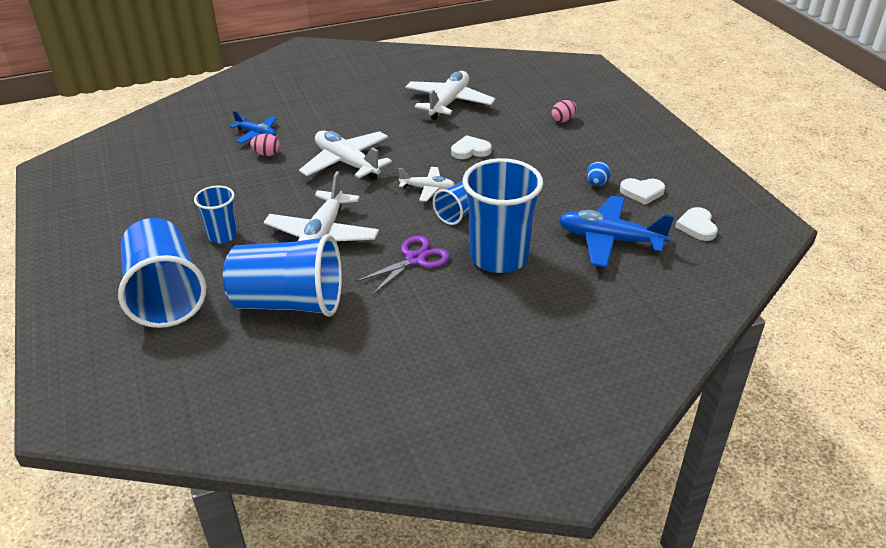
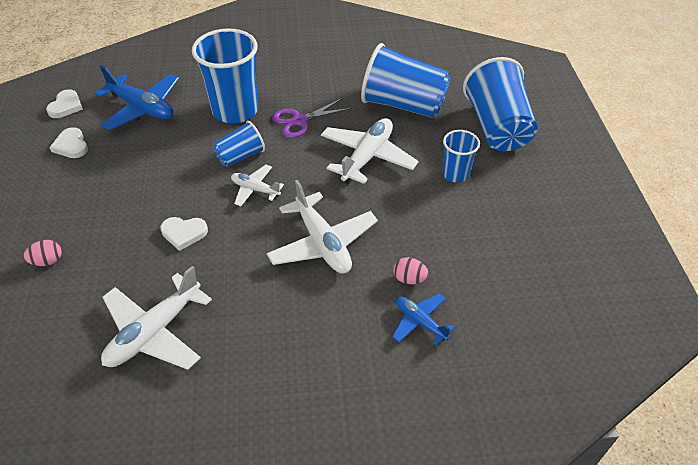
camera: 165 degrees left, 10 degrees up
blue egg [587,161,611,186] -> none
white heart [620,178,665,205] -> white heart turned 135 degrees counterclockwise [49,127,88,158]

